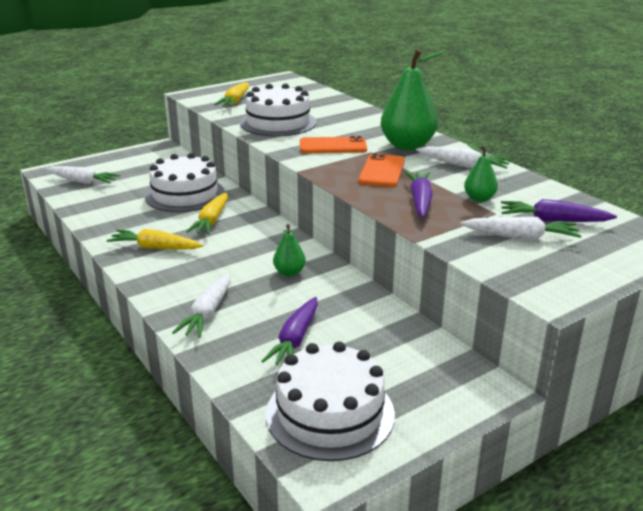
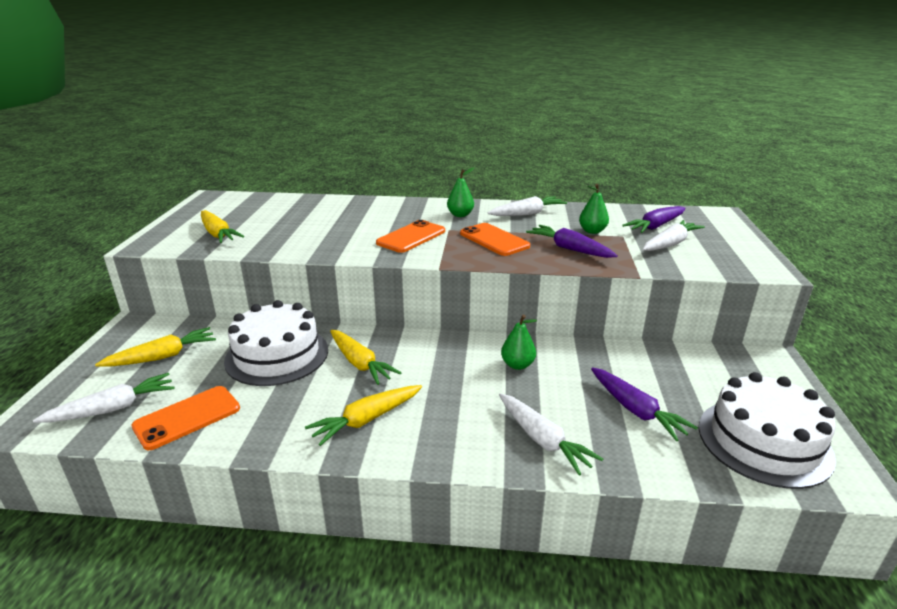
camera: 50 degrees left, 0 degrees up
white cake [240,83,316,136] -> none
green pear [381,49,445,150] -> green pear [447,167,474,217], size x0.49
none -> yellow carrot [95,327,216,367]
none -> orange phone [132,386,240,450]

